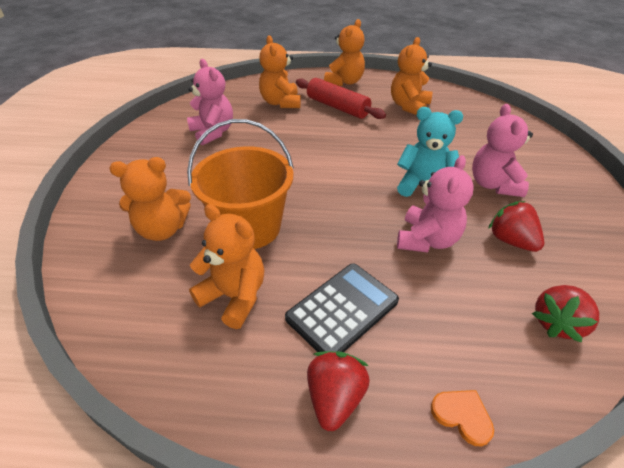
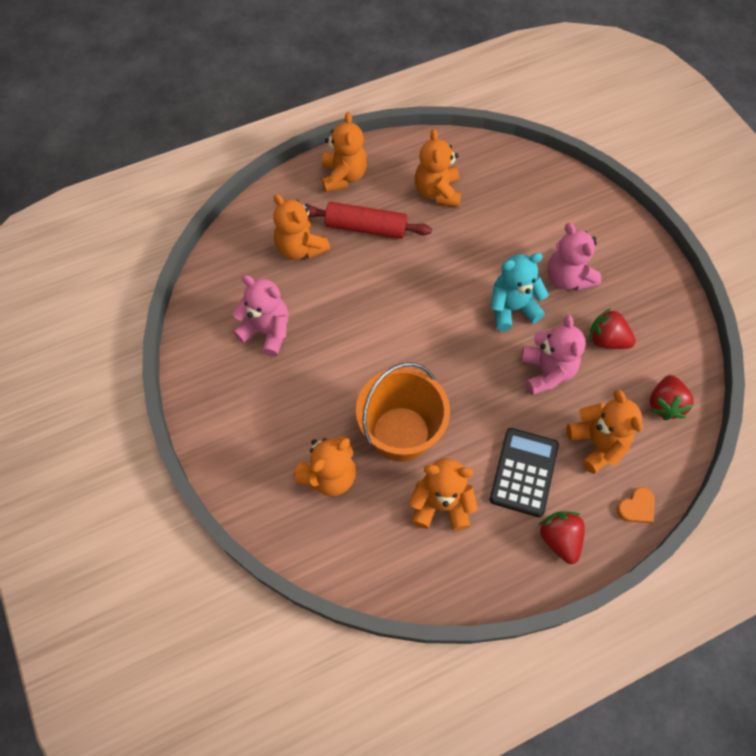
camera: 30 degrees left, 20 degrees up
orange heart [431,390,494,447] -> orange heart turned 135 degrees clockwise [617,487,655,523]
none -> orange teddy bear [566,389,643,474]

